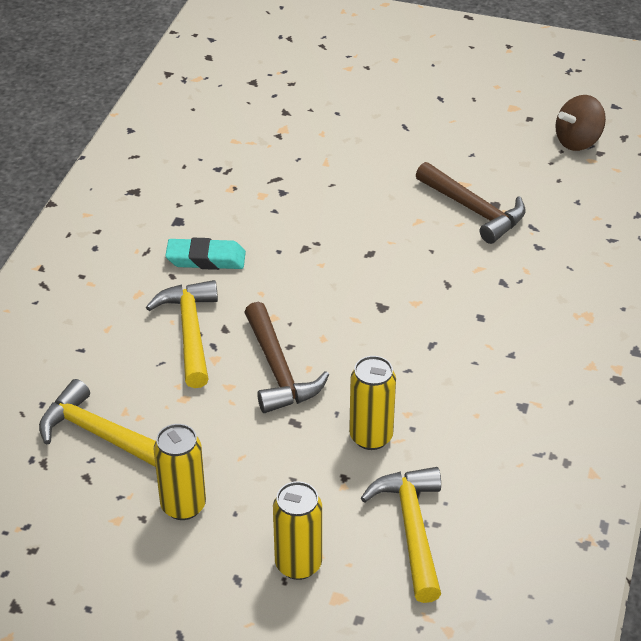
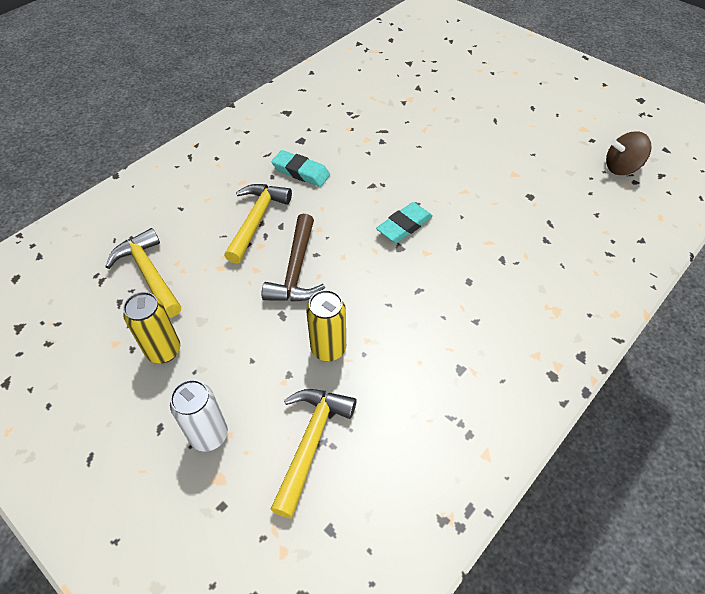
camera: 25 degrees right, 10 degrees up
yellow can [273,481,322,580] -> white can [170,380,228,452]
brown hammer [416,162,525,244] -> none
none -> turquoise eraser [376,202,433,243]

